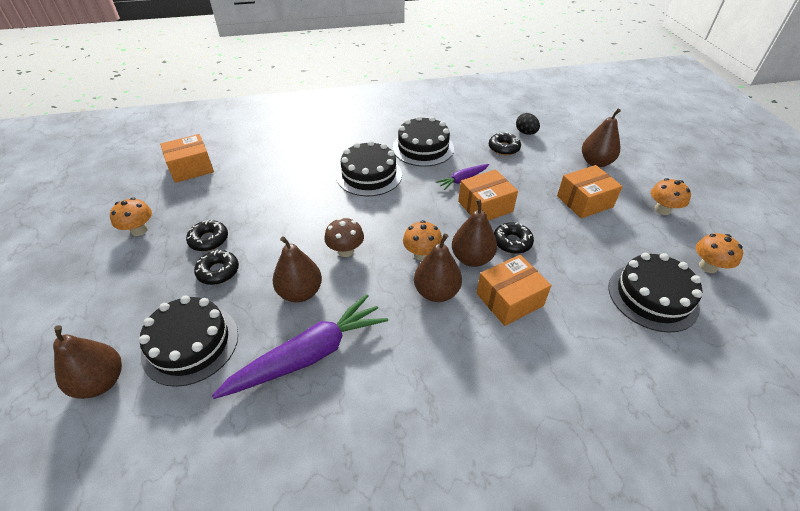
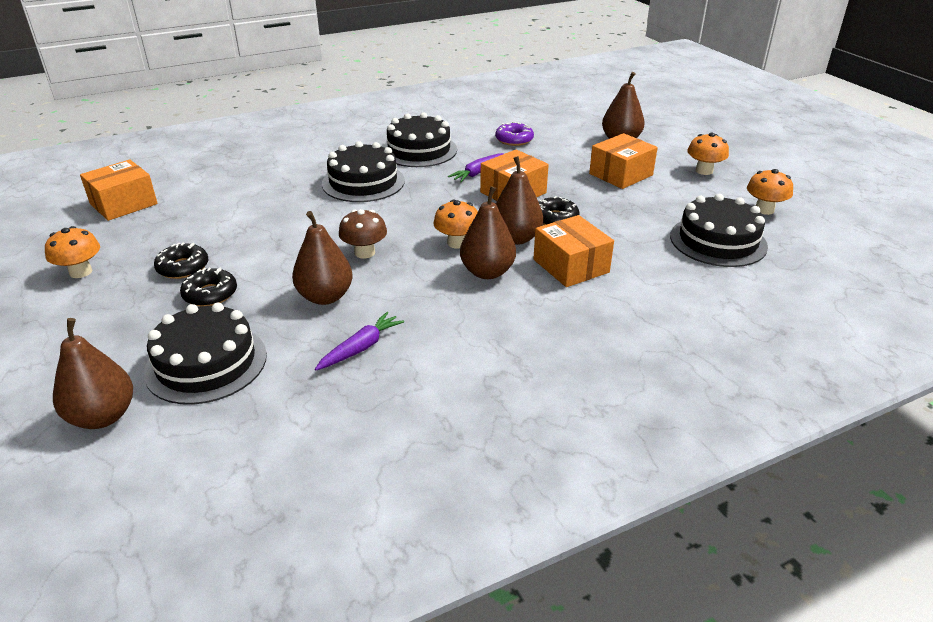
camera: 15 degrees left, 10 degrees down
purple carrot [212,294,388,399] -> purple carrot [315,312,404,370], size x0.50
orange box [476,255,551,326] -> orange box turned 75 degrees counterclockwise [533,215,614,287]
black donut [489,132,521,155] -> purple donut [495,122,534,146]
black egg [516,113,540,135] -> none

